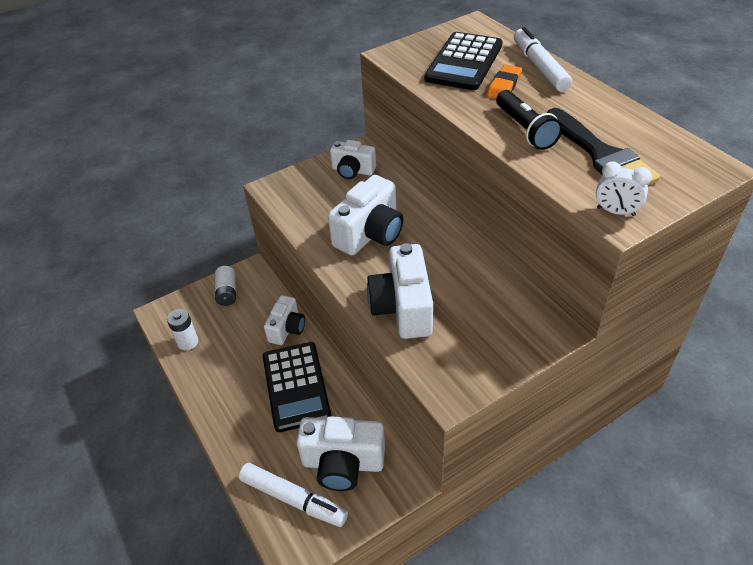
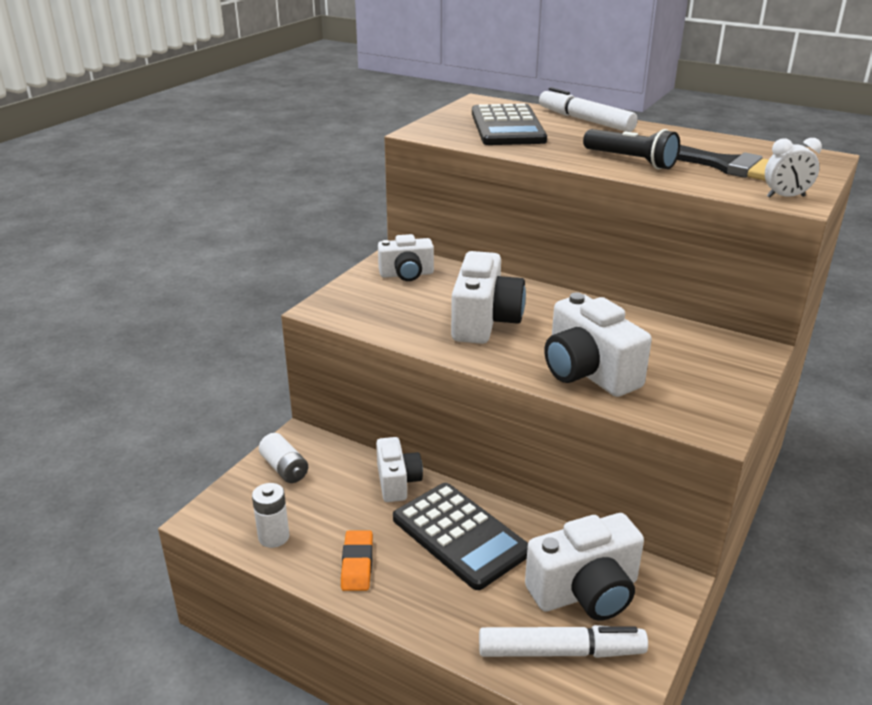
camera: 30 degrees left, 15 degrees down
orange eraser [487,64,522,99] -> orange eraser moved to [341,530,373,591]

